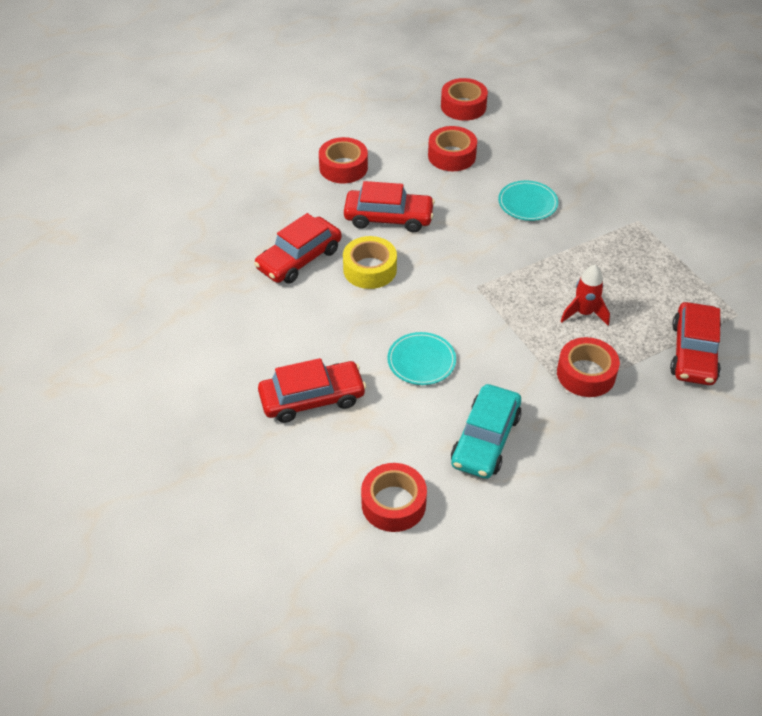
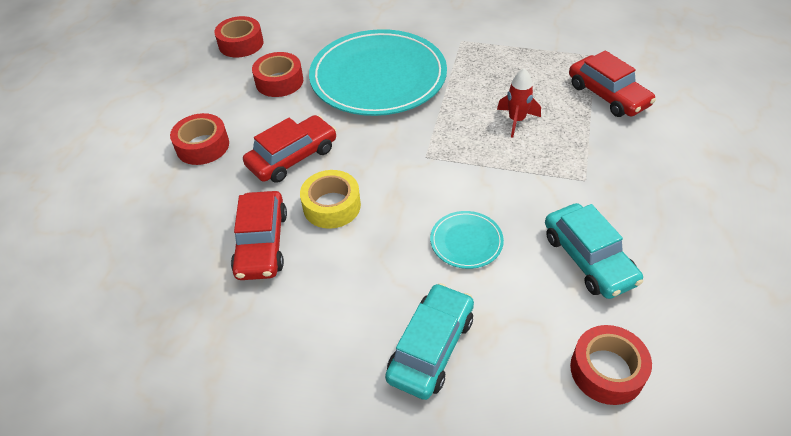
camera: 45 degrees left, 0 degrees up
red car [258,358,366,423] -> turquoise car [385,283,474,400]
turquoise plate [498,181,558,221] -> turquoise plate [309,29,447,116], size x2.40
red tape [557,337,620,397] -> none

